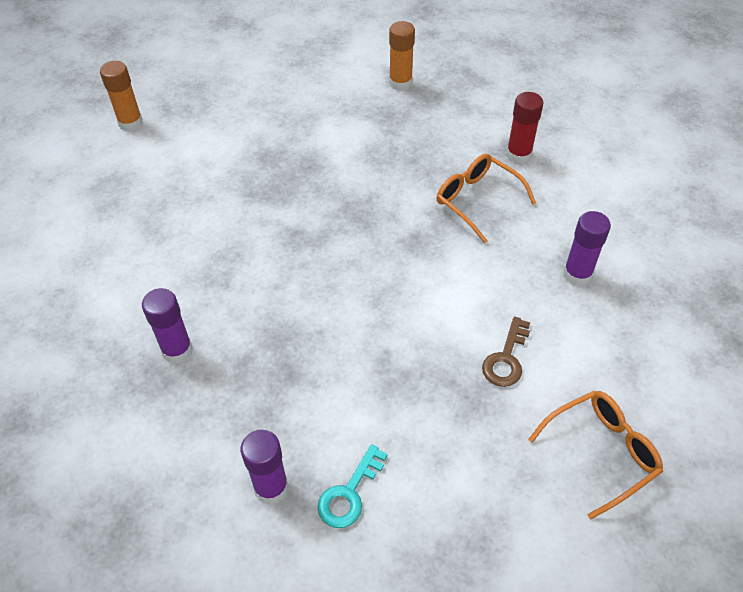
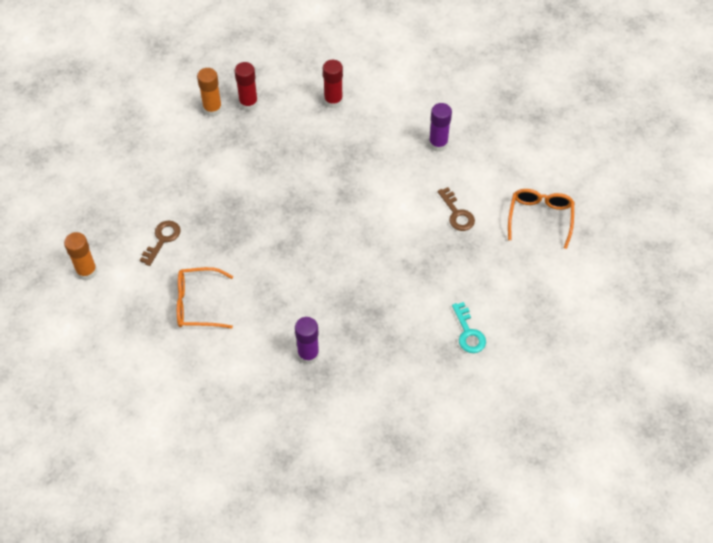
camera: 50 degrees left, 5 degrees up
purple glue stick [241,430,289,504] -> none
orange glasses [437,154,536,243] -> orange glasses moved to [177,267,233,329]
none -> brown key [140,221,181,266]
none -> red glue stick [234,62,258,111]

